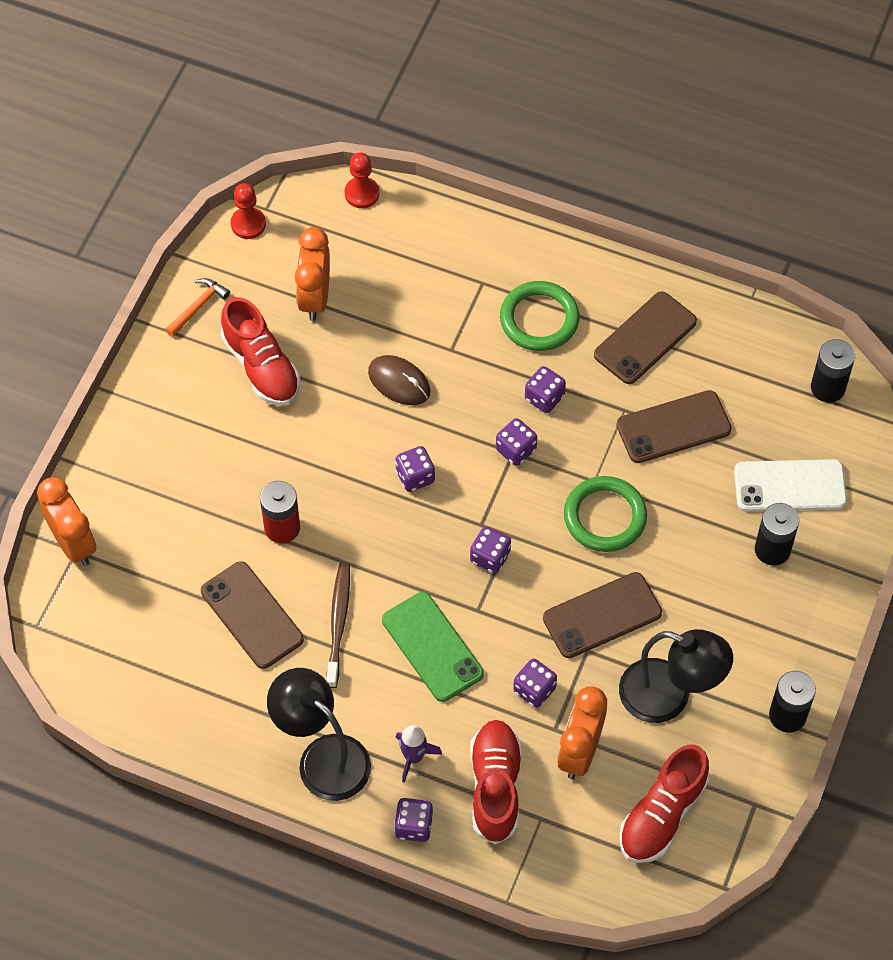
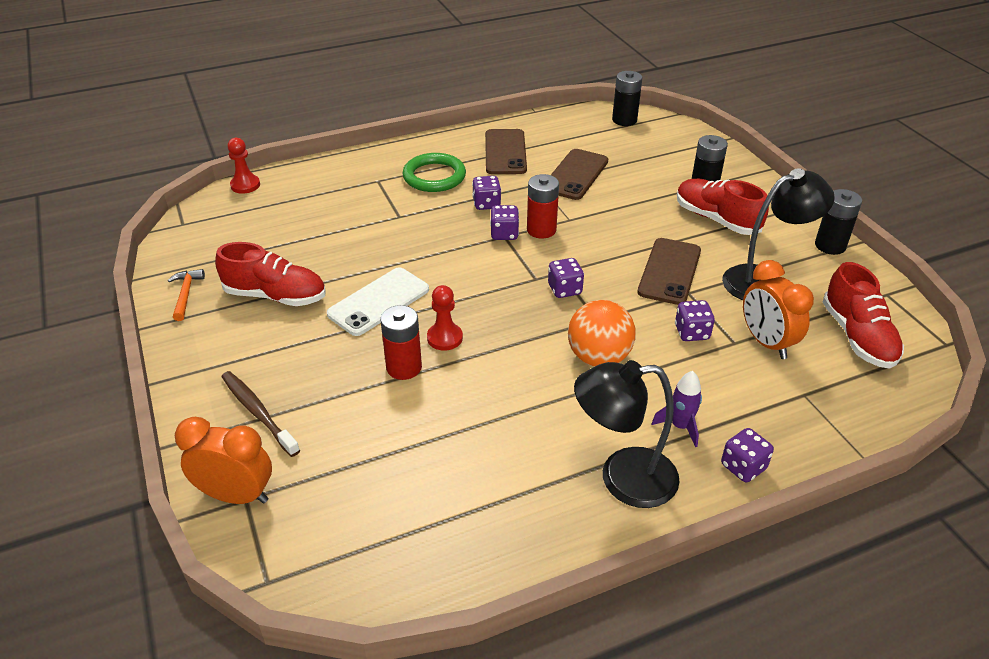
camera: 45 degrees left, 20 degrees down
brown phone [201,561,304,669] -> none
red pawn [231,183,266,239] -> red pawn moved to [427,285,463,351]
orange clock [295,227,330,321] -> none
brown toothbrush [326,562,350,688] -> brown toothbrush moved to [221,371,300,457]
brown mouse [368,355,431,405] -> none
green phone [382,592,484,702] -> orange ball [568,300,636,366]
purple dice [395,446,435,492] -> none
red shoe [470,720,522,845] -> red shoe moved to [677,179,769,235]
green ring [564,476,647,552] -> none
white phone [734,459,847,512] -> white phone moved to [327,268,429,336]
none -> red battery [527,174,559,238]

